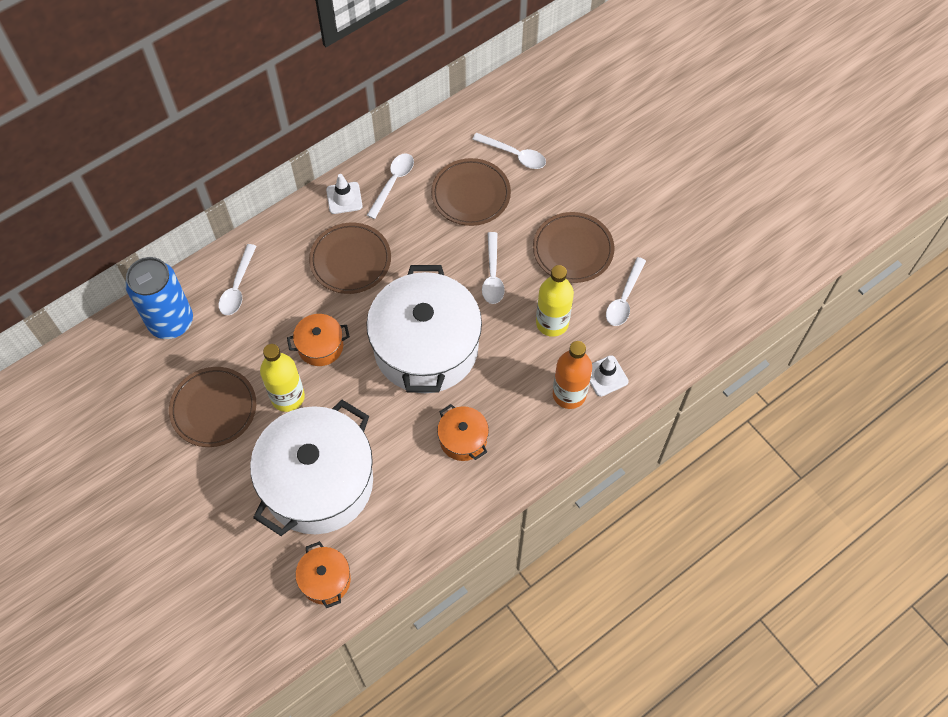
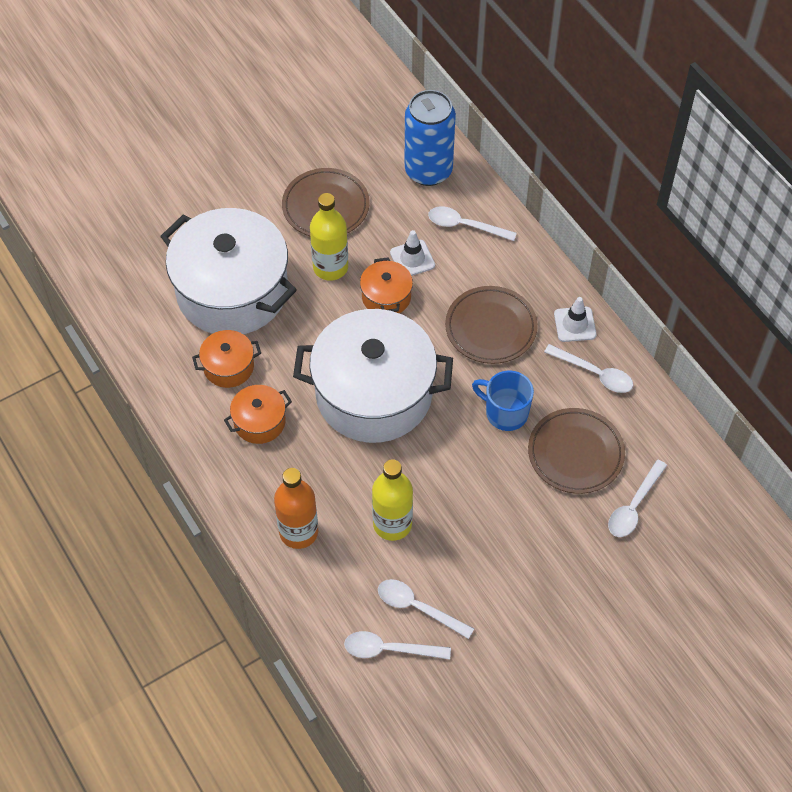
camera: 95 degrees right, 5 degrees down
orange pot [295,541,351,608] -> orange pot moved to [192,330,261,388]
white spoon [482,232,505,304] -> white spoon moved to [344,631,451,660]
brown plate [533,212,614,283] -> none
white traffic cone [590,355,629,397] -> white traffic cone moved to [390,230,435,276]
none -> blue mug [472,371,534,431]

